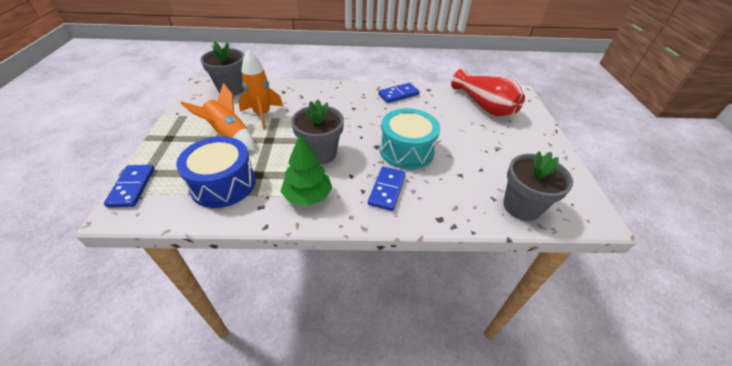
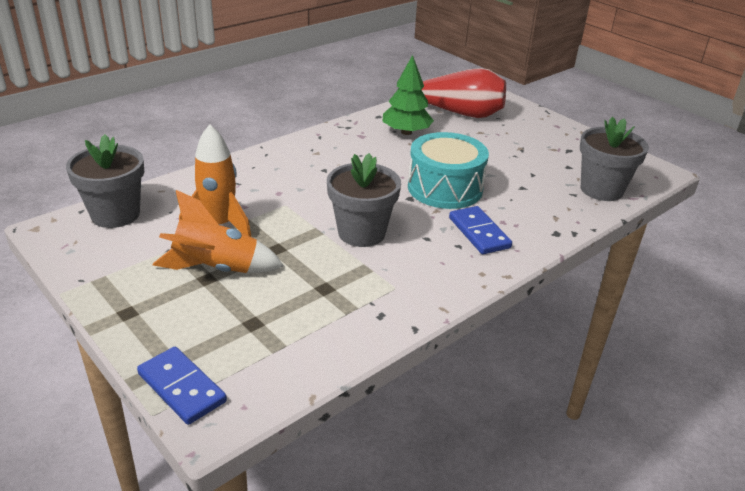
camera: 40 degrees left, 10 degrees down
blue drum [176,136,256,208] -> none
green tree [280,134,332,206] -> green tree moved to [382,55,434,135]
blue domino [378,83,420,103] -> none

